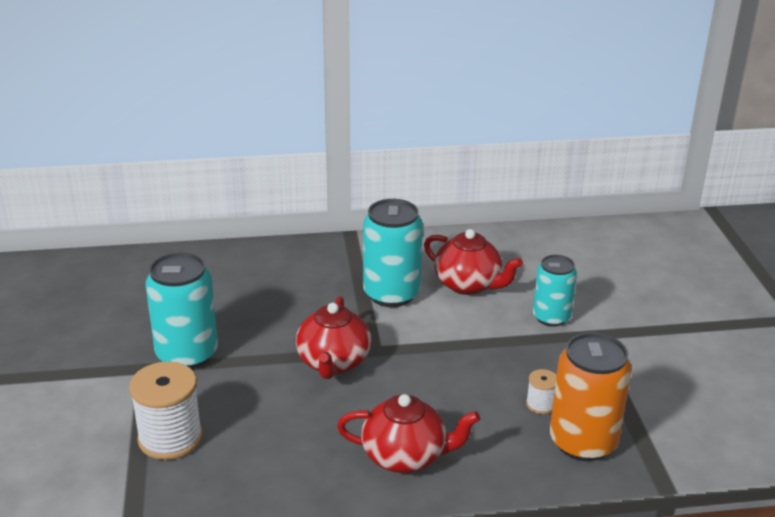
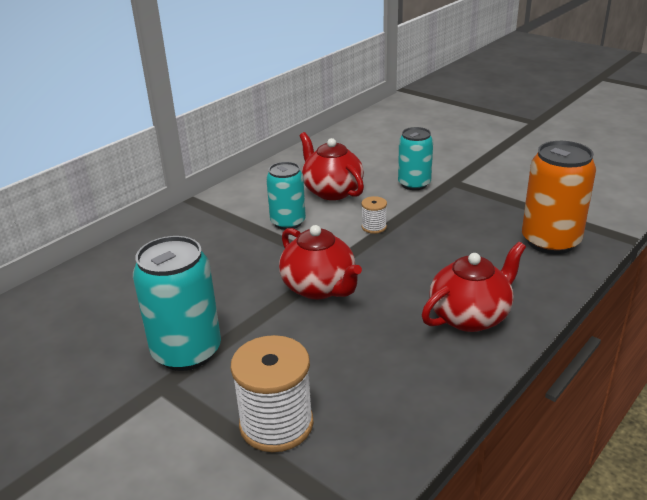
camera: 40 degrees left, 0 degrees up
turquoise can [363,199,423,307] -> turquoise can [266,162,306,230], size x0.65
red teapot [424,229,523,295] -> red teapot turned 120 degrees counterclockwise [300,132,364,200]
white spool [526,369,557,414] -> white spool moved to [361,196,387,234]

